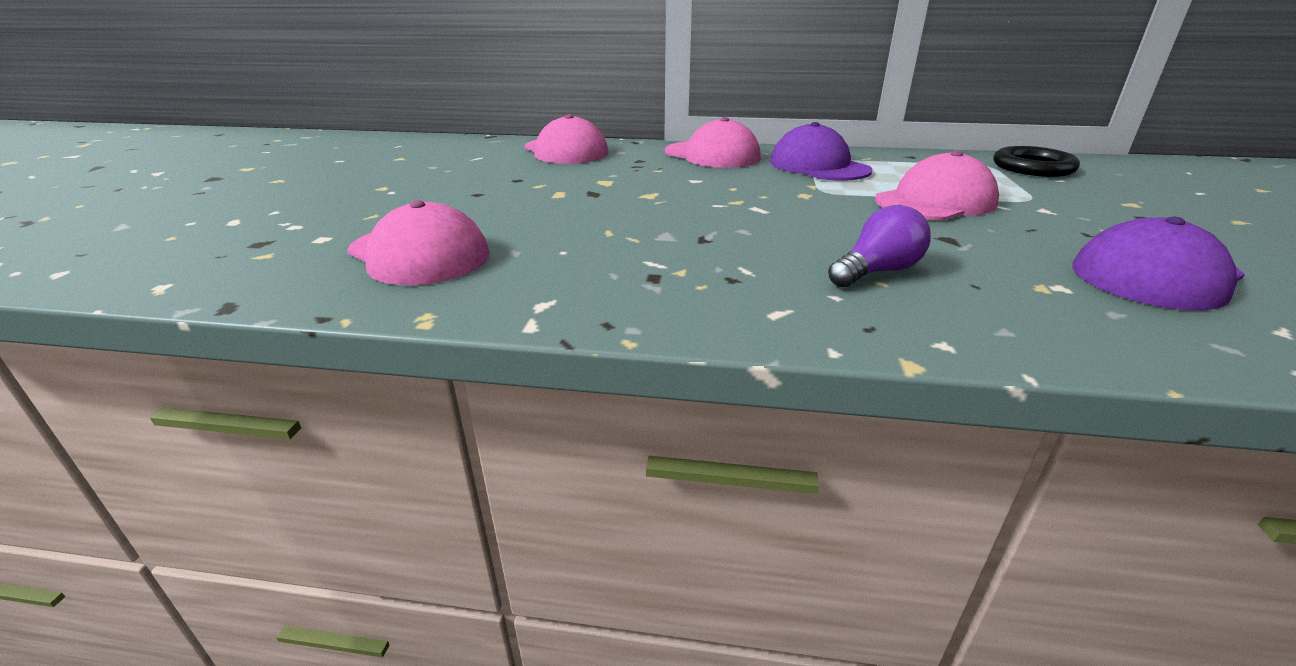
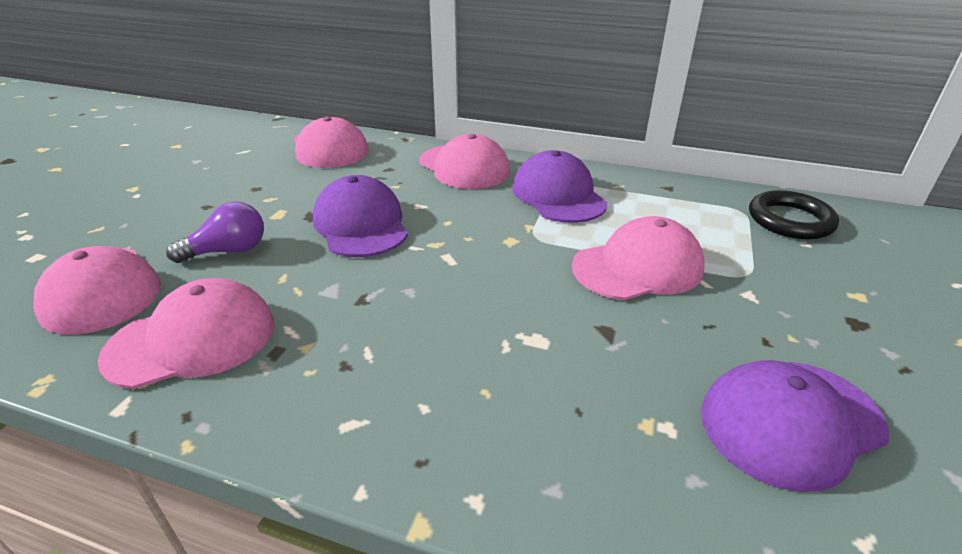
camera: 10 degrees right, 5 degrees up
purple light bulb [828,205,931,288] -> purple light bulb moved to [166,201,264,263]
none -> pink cap [98,278,274,389]
none -> purple cap [313,175,408,257]

